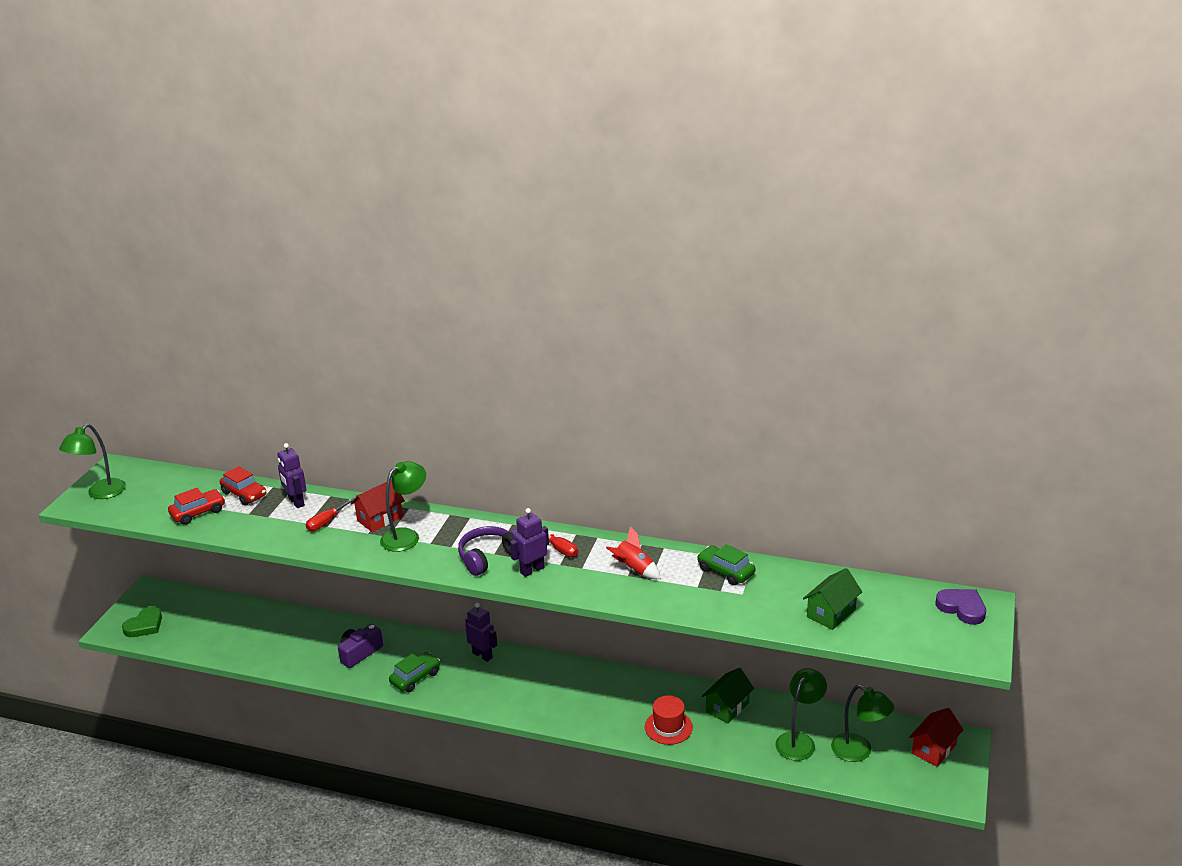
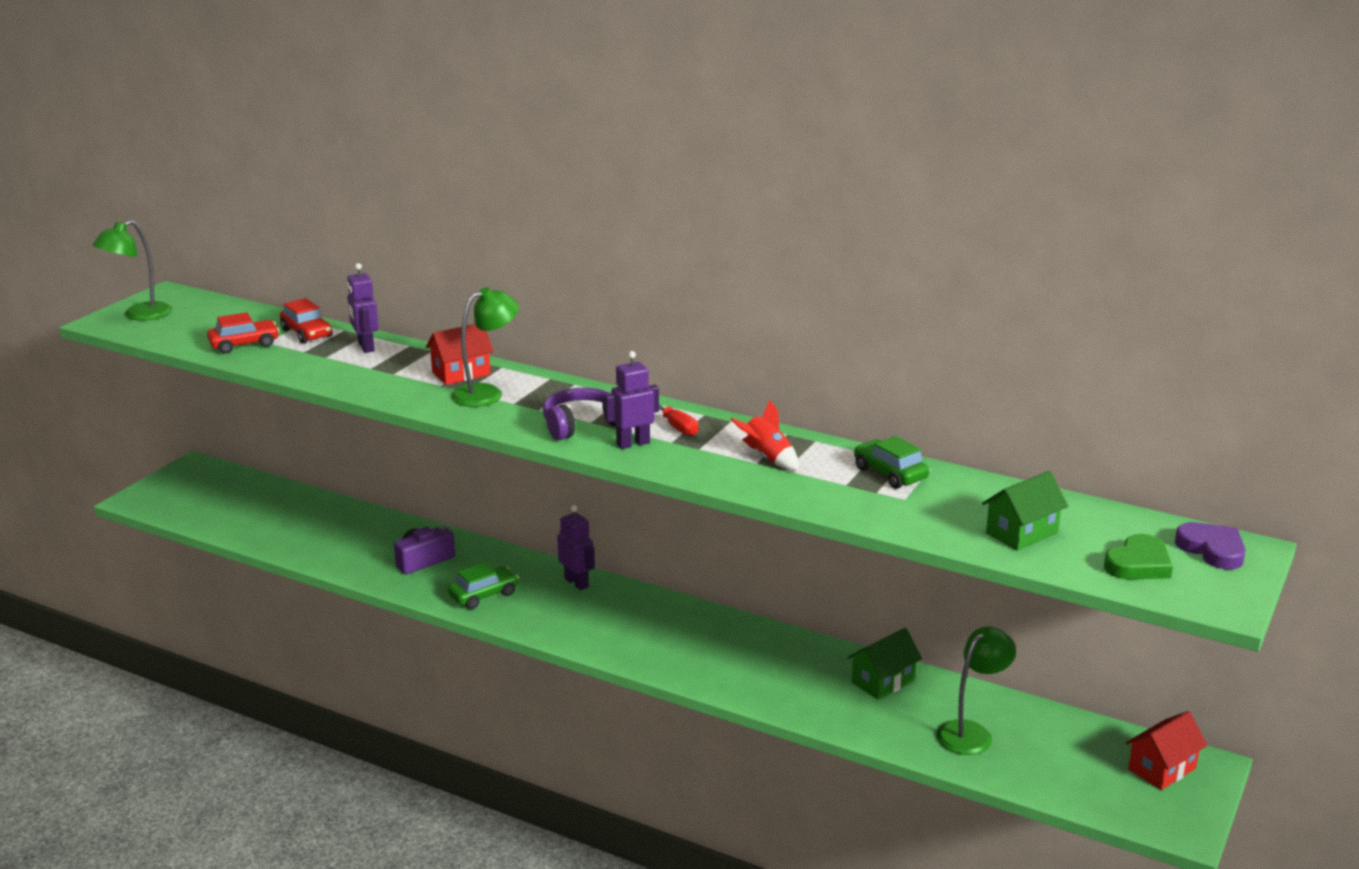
camera: 10 degrees right, 5 degrees down
green heart [122,606,162,637] -> green heart moved to [1104,534,1173,580]
red screwdriver [306,494,360,531] -> none
red hat [645,695,693,745] -> none
green lamp [831,685,894,762] -> none

